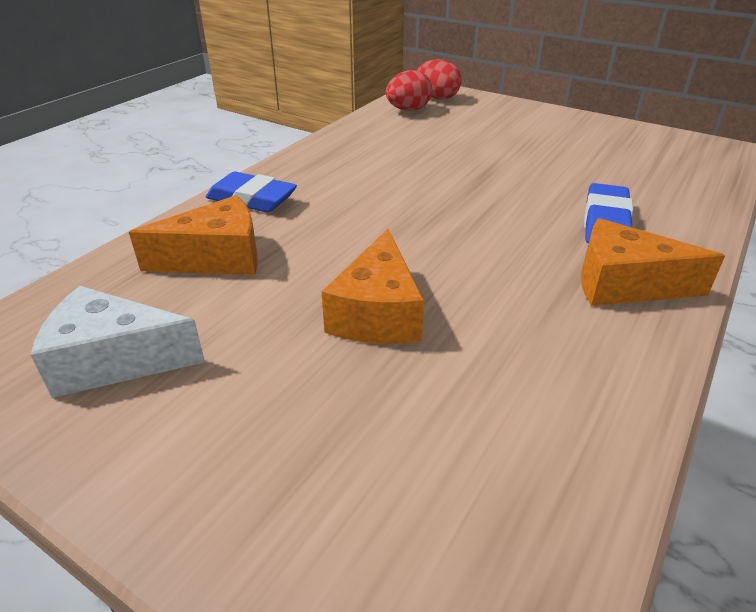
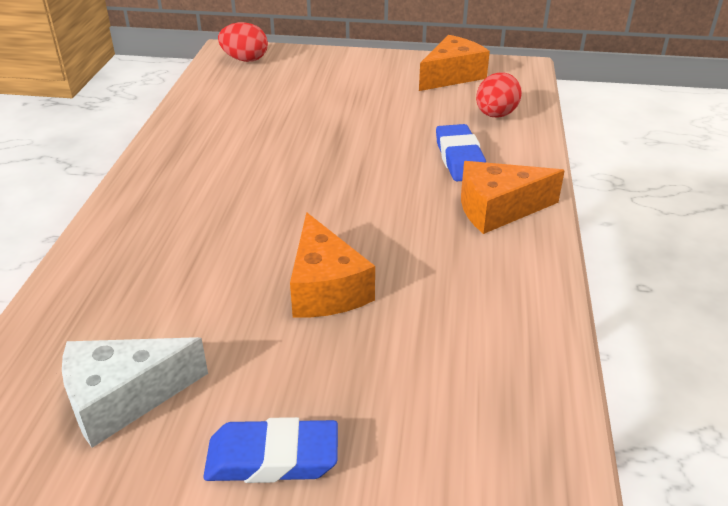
camera: 25 degrees left, 0 degrees up
orange cheese [129,195,258,275] -> orange cheese moved to [419,35,490,91]
blue eraser [206,172,297,212] -> blue eraser moved to [203,417,338,483]
red egg [386,70,432,111] -> red egg moved to [476,72,522,118]

